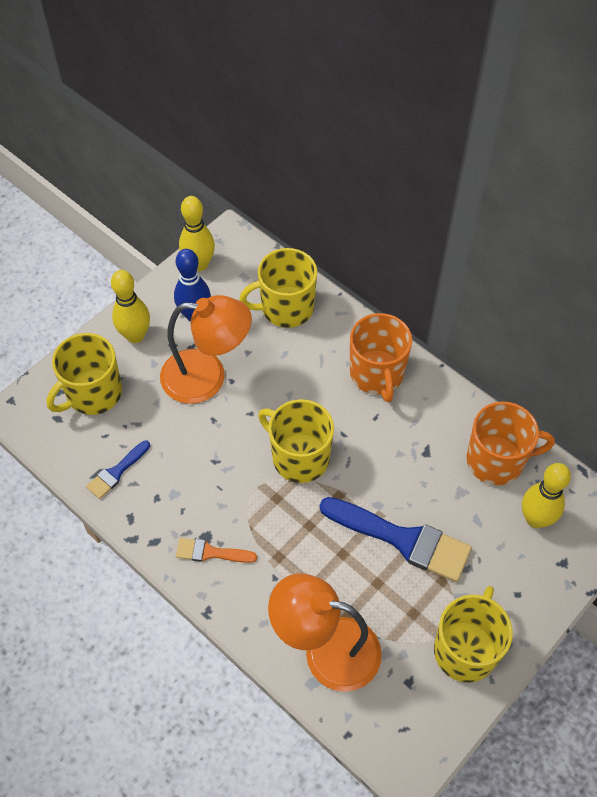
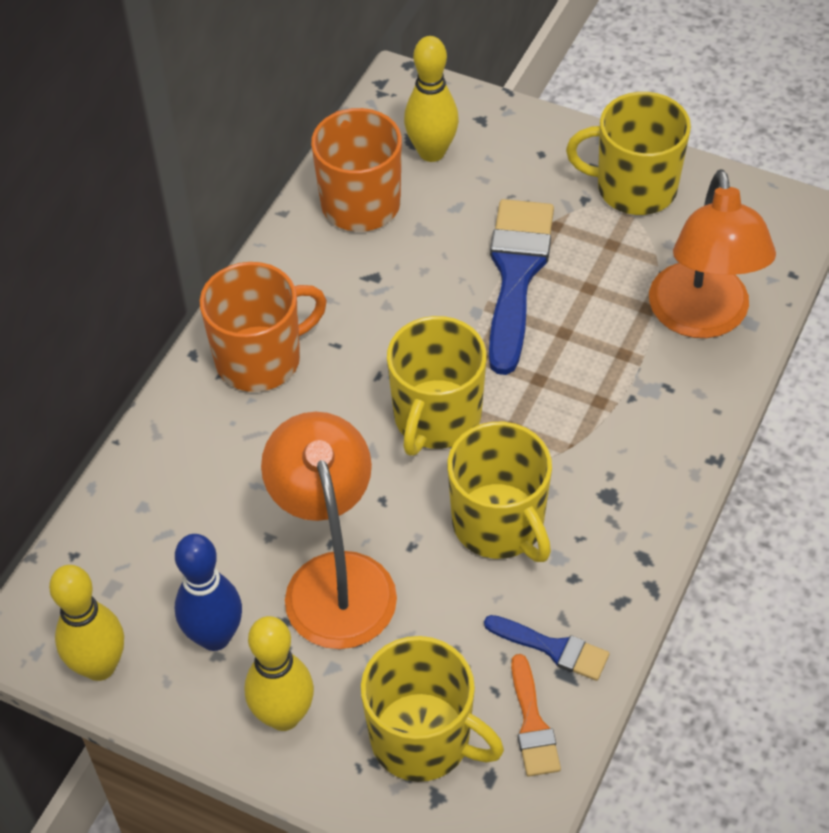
camera: 105 degrees left, 5 degrees down
orange brush [176,538,257,563] -> orange brush moved to [511,654,561,777]
yellow mug [240,248,317,328] -> yellow mug moved to [448,422,552,562]

